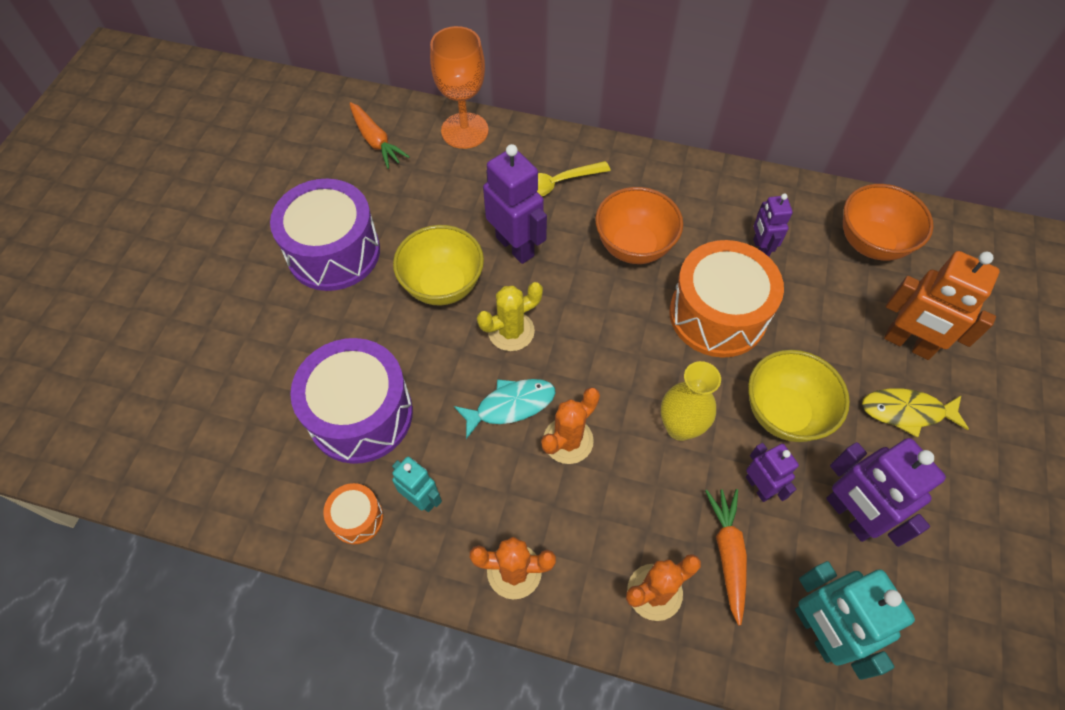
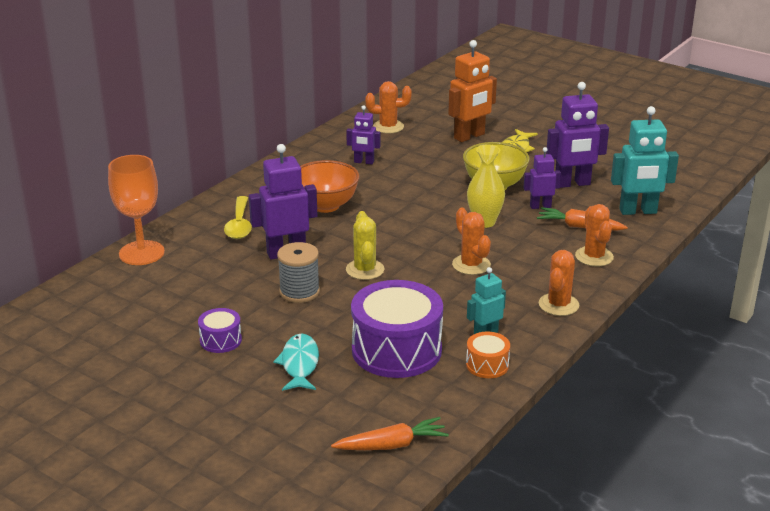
camera: 70 degrees left, 30 degrees down
purple drum [270,179,380,291] -> purple drum [198,308,242,353], size x0.47
orange carrot [350,102,410,169] -> orange carrot moved to [331,417,449,450]
yellow bowl [393,225,484,306] -> grey spool [277,242,320,303]
turquoise fish [454,379,556,439] -> turquoise fish moved to [273,334,319,391]
orange drum [669,240,784,358] -> none
orange bowl [843,184,934,261] -> orange cactus [365,81,412,134]

